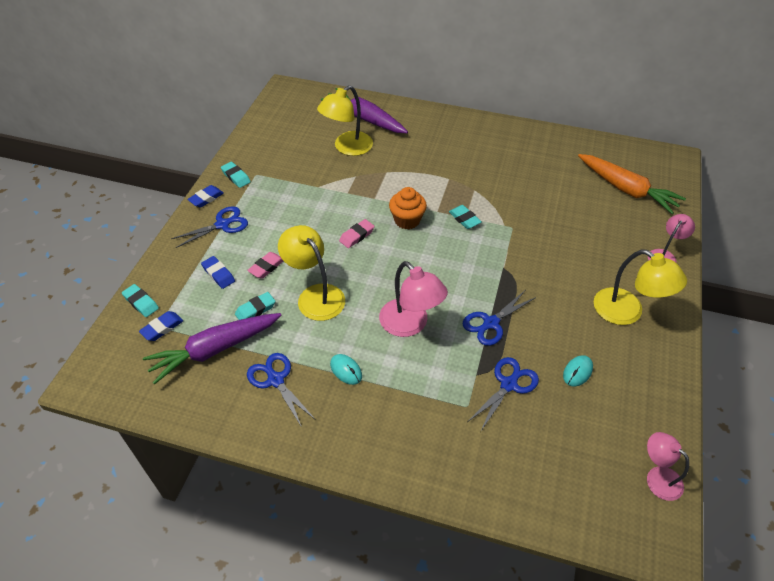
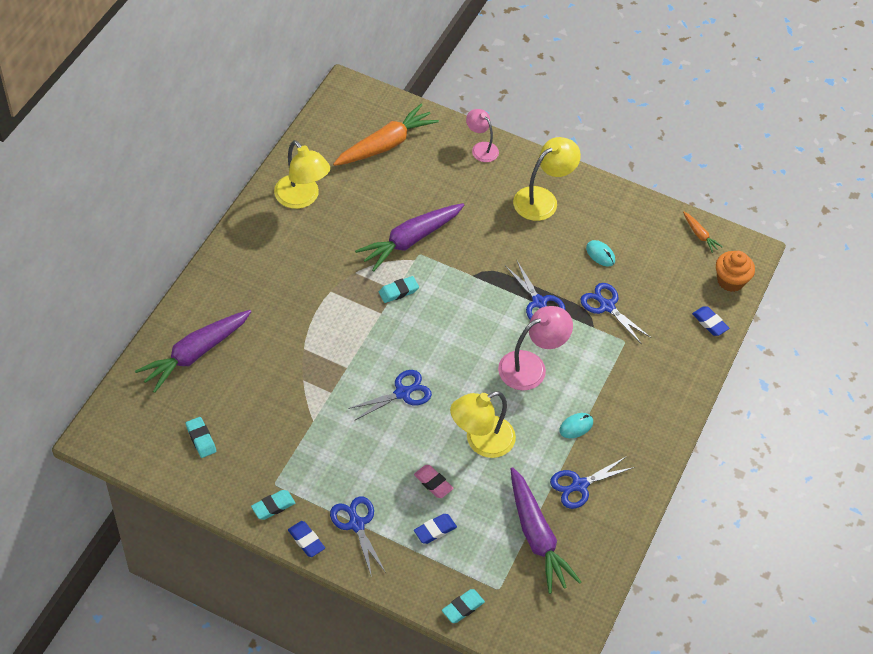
camera: 85 degrees left, 5 degrees up
blue eraser [139,311,183,341] -> blue eraser moved to [692,306,729,336]
turquoise eraser [235,292,275,320] -> turquoise eraser moved to [186,417,216,458]
yellow lamp [317,85,373,156] -> yellow lamp moved to [274,140,330,209]
pink eraser [339,219,375,248] -> blue scissors [348,370,432,420]
orange cupcake [389,187,427,229] -> orange cupcake moved to [716,251,755,292]
pink lamp [647,432,689,501] -> orange carrot [683,212,723,253]
none -> purple carrot [355,203,464,272]

